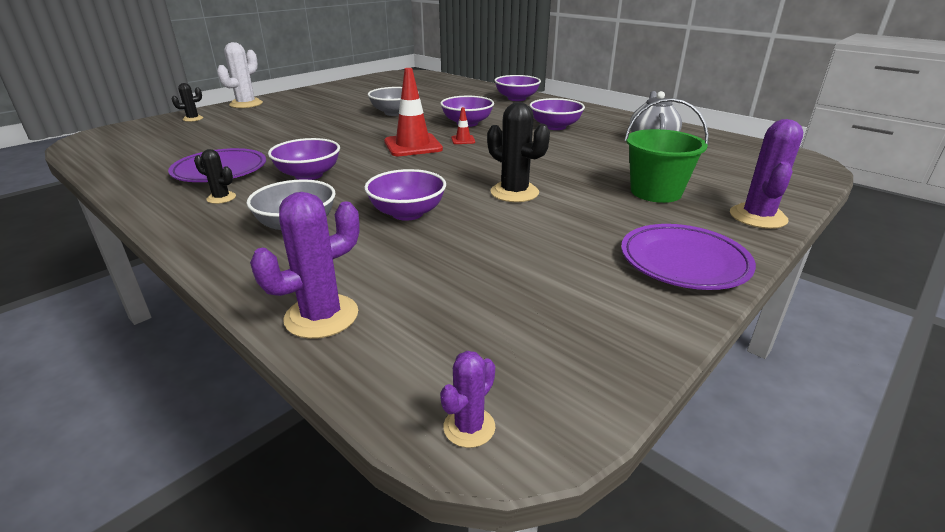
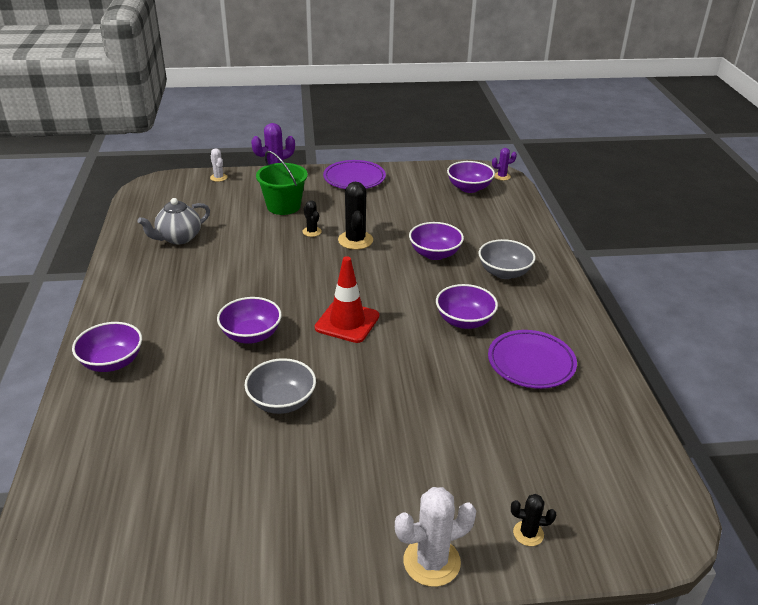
camera: 140 degrees left, 5 degrees up
black cactus [194,149,236,204] -> black cactus moved to [302,200,322,237]
purple cactus [250,192,360,339] -> none
red traffic cone [451,107,475,144] -> none
purple bowl [529,98,585,130] -> purple bowl moved to [447,161,495,193]
none -> white cactus [210,148,228,182]

